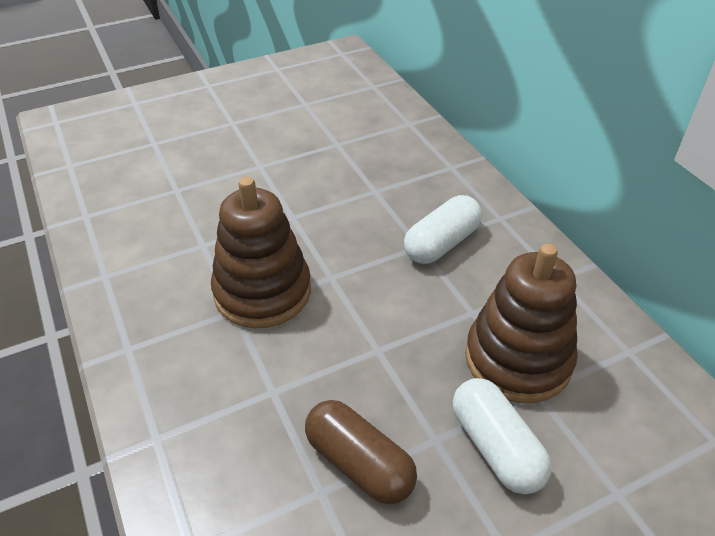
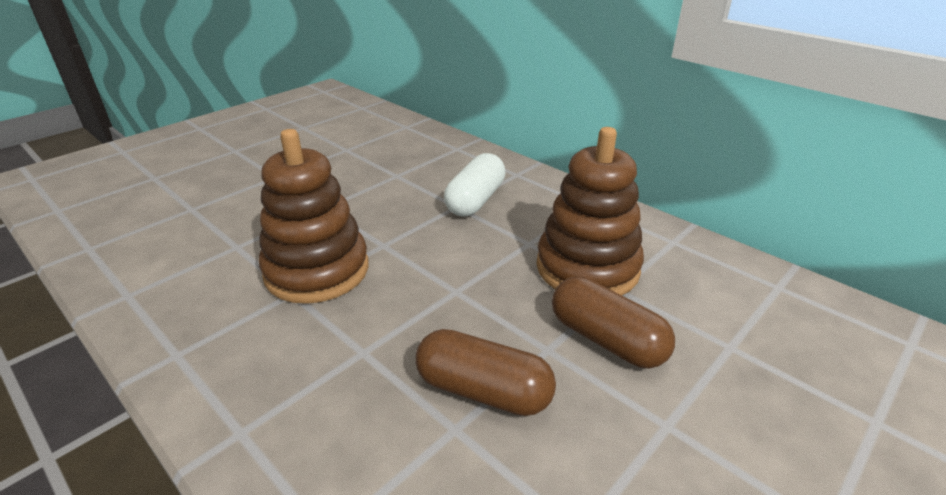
camera: 20 degrees left, 10 degrees down
white capsule [453,378,552,494] -> brown capsule [552,277,675,368]

